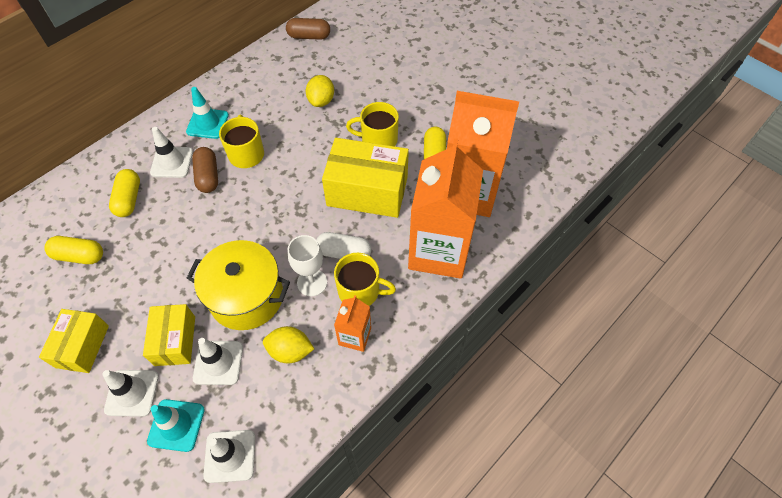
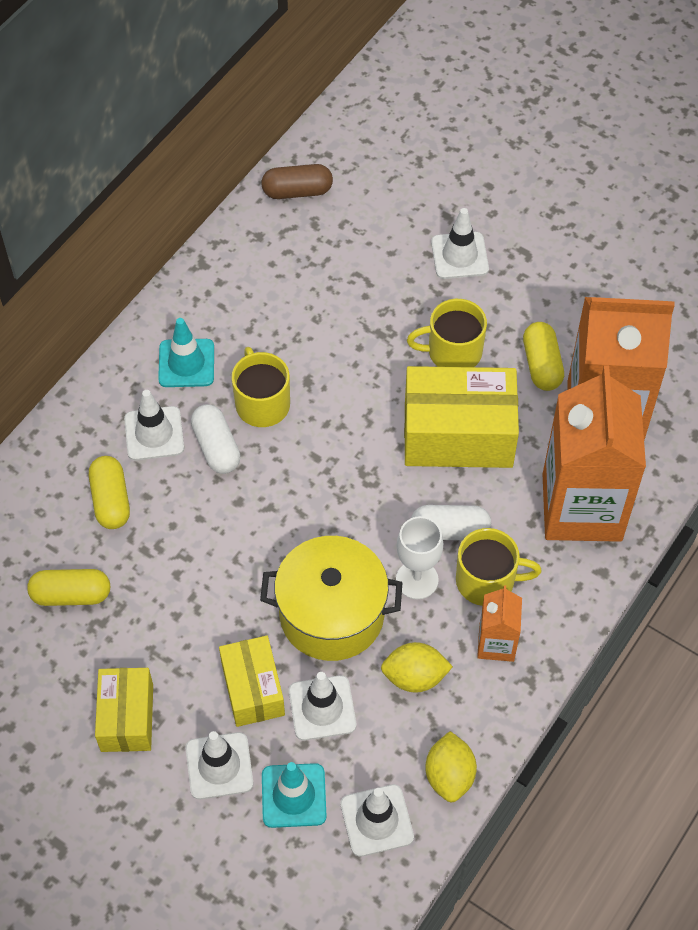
camera: 10 degrees left, 0 degrees up
brown capsule [192,147,218,193] -> white capsule [191,404,241,474]
yellow lemon [306,75,334,107] -> yellow lemon moved to [425,731,477,802]
none -> white traffic cone [431,208,489,279]

